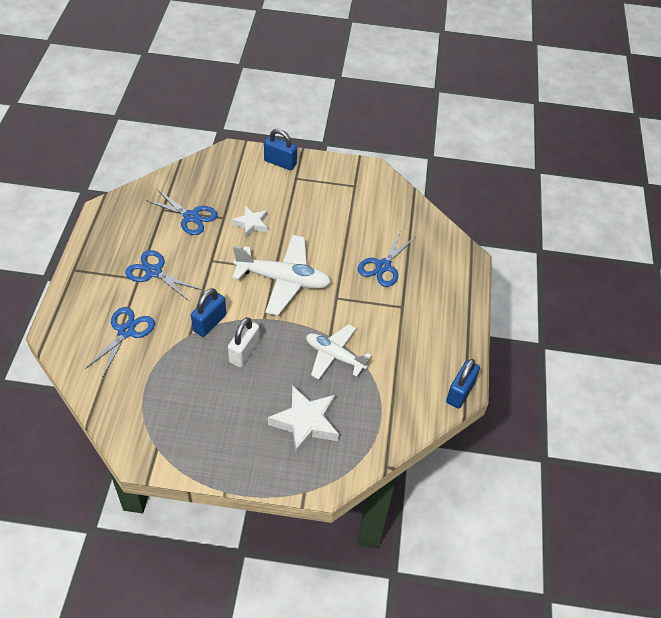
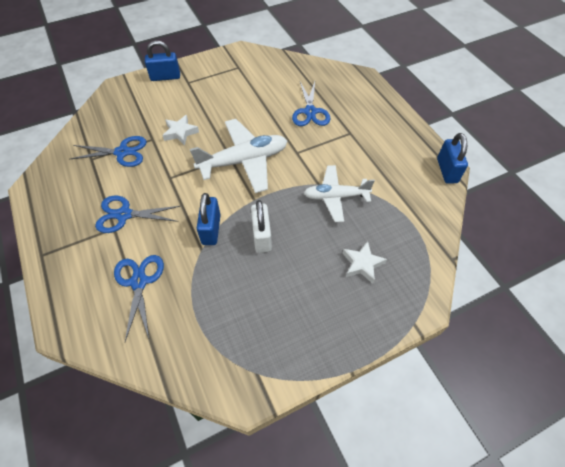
camera: 30 degrees left, 5 degrees up
white star [268,385,339,456] -> white star [342,241,387,284], size x0.61

